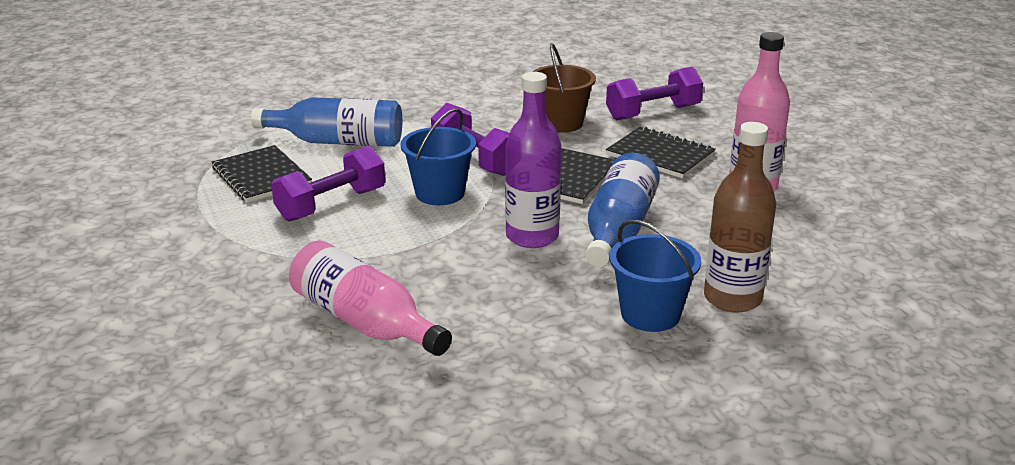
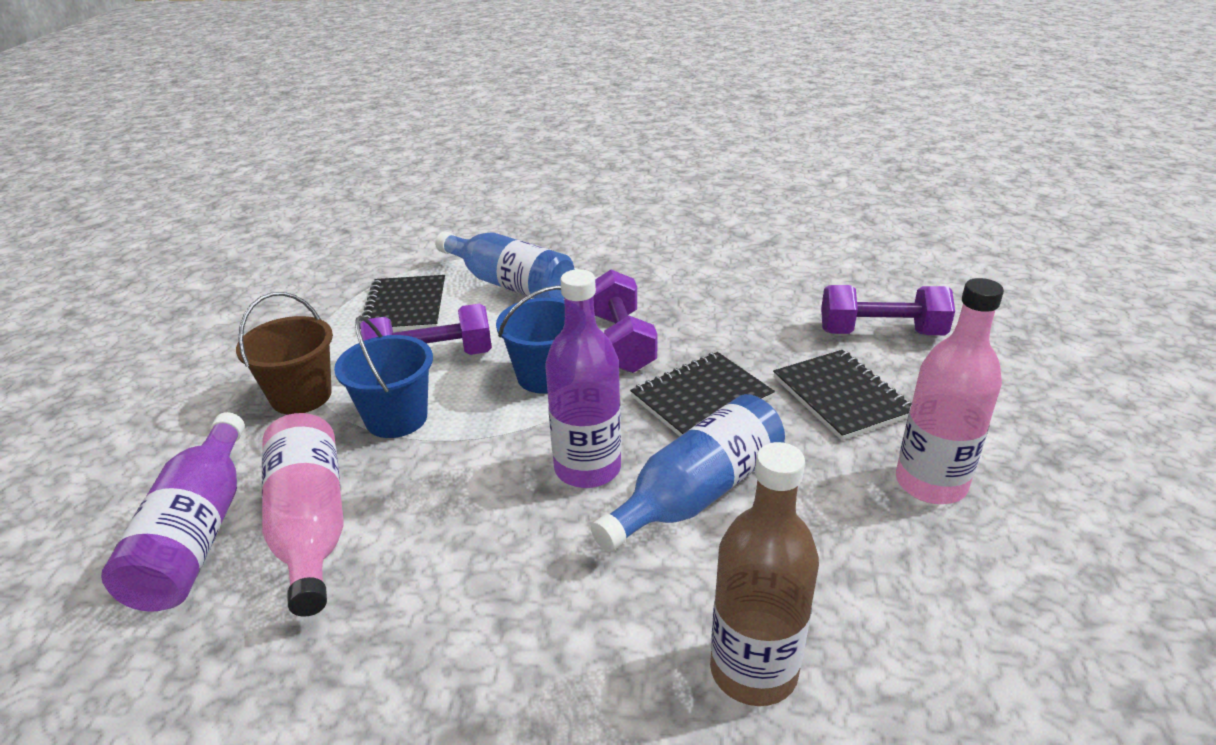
camera: 30 degrees right, 5 degrees up
brown bucket [532,43,596,133] -> brown bucket moved to [236,292,333,415]
blue bucket [609,220,701,332] -> blue bucket moved to [334,316,433,438]
none -> purple bottle [101,412,245,612]

